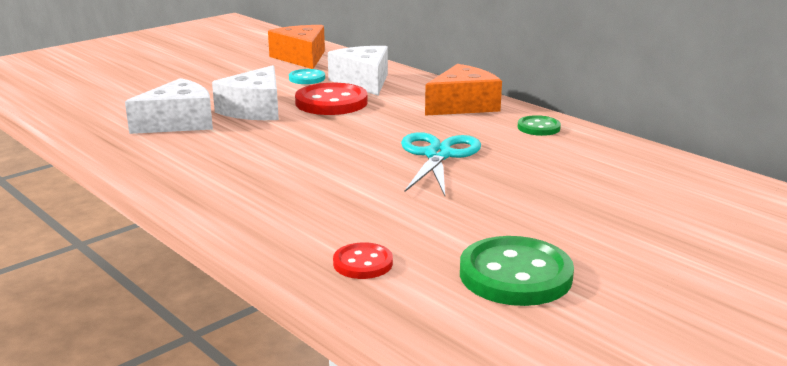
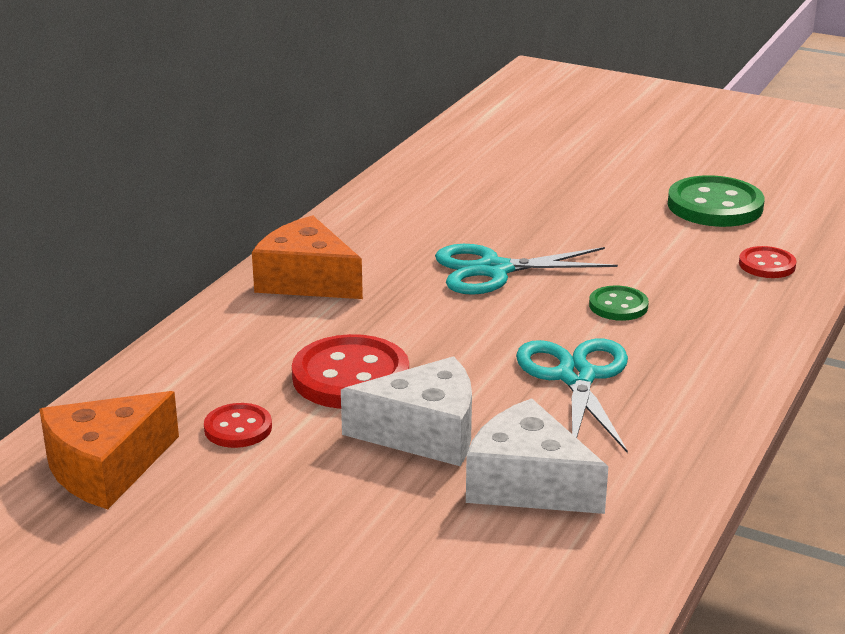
camera: 110 degrees left, 5 degrees up
turquoise button [289,69,325,84] -> red button [204,403,272,448]
white cheese [328,46,388,96] -> none
green button [518,115,561,136] -> green button moved to [589,285,649,321]
none -> turquoise scissors [516,338,628,453]

